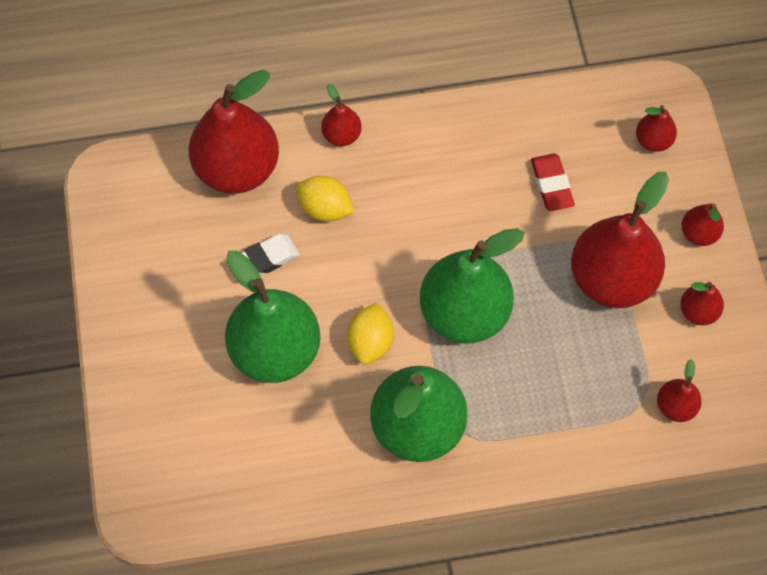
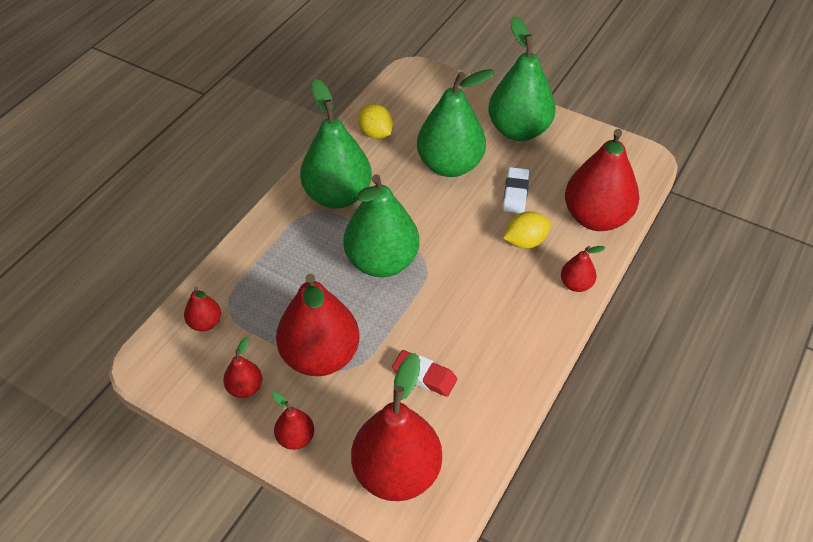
camera: 130 degrees right, 15 degrees down
yellow lemon [347,302,394,365] -> yellow lemon moved to [358,104,393,139]
red pear [636,105,677,152] -> red pear [351,353,442,501], size x2.18
none -> green pear [488,16,556,141]

